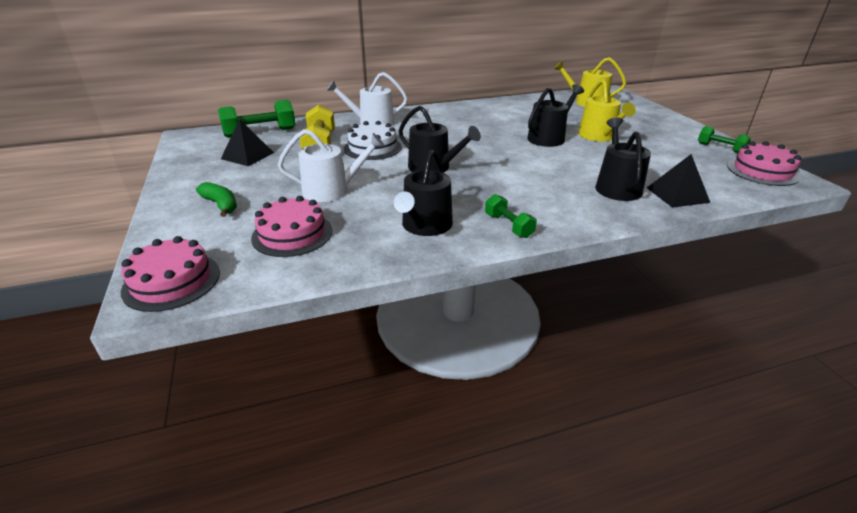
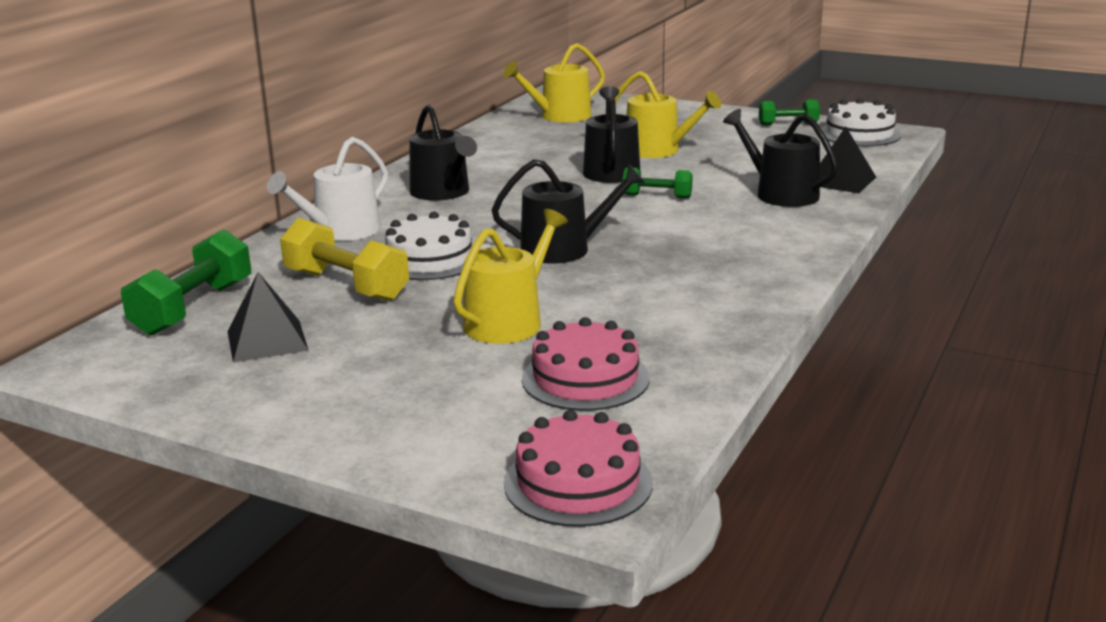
camera: 45 degrees left, 10 degrees down
green banana [196,182,237,217] -> none
white watering can [278,129,385,202] -> yellow watering can [453,209,568,344]
black watering can [394,150,453,236] -> black watering can moved to [409,104,477,200]
green dumbbell [485,194,537,238] -> green dumbbell moved to [622,167,693,199]
pink cake [727,141,801,186] -> white cake [821,98,901,146]

